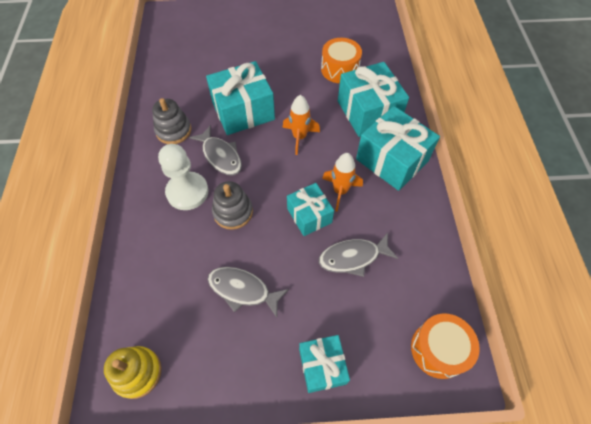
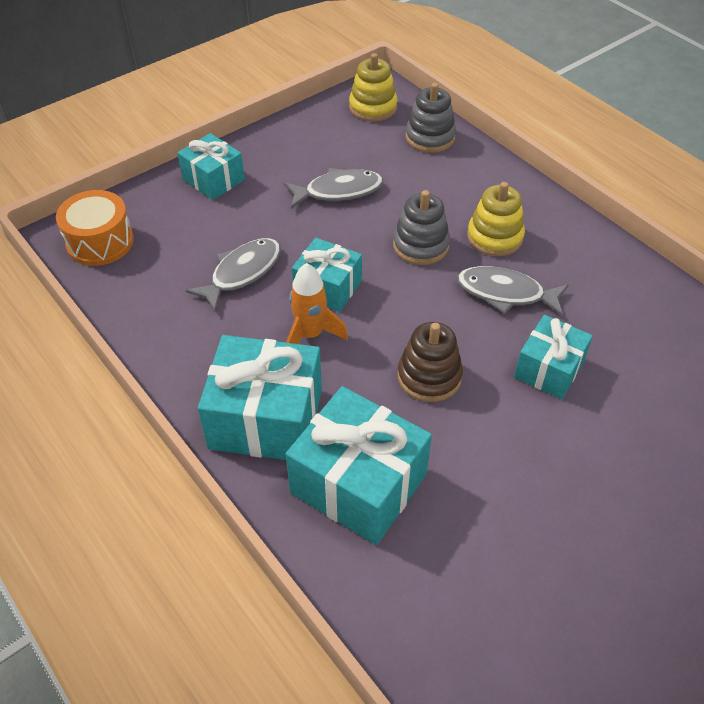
camera: 145 degrees right, 10 degrees down
grey stacking toy [152,98,191,144] -> grey stacking toy moved to [405,83,456,153]
white pawn [158,144,208,210] -> yellow stacking toy [467,182,525,256]
turquoise gift [206,61,275,135] -> turquoise gift [514,315,593,399], size x0.61
orange rocket [282,95,320,155] -> brown stacking toy [398,322,463,402]
orange drum [321,38,362,83] -> none

